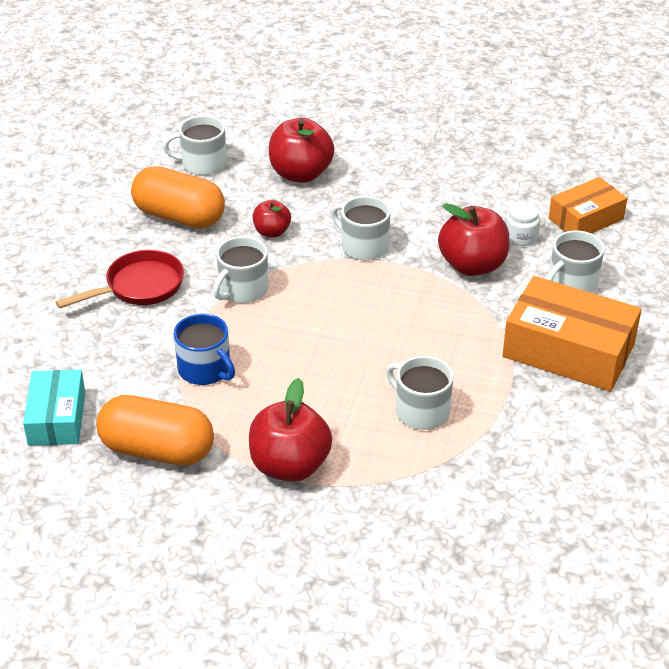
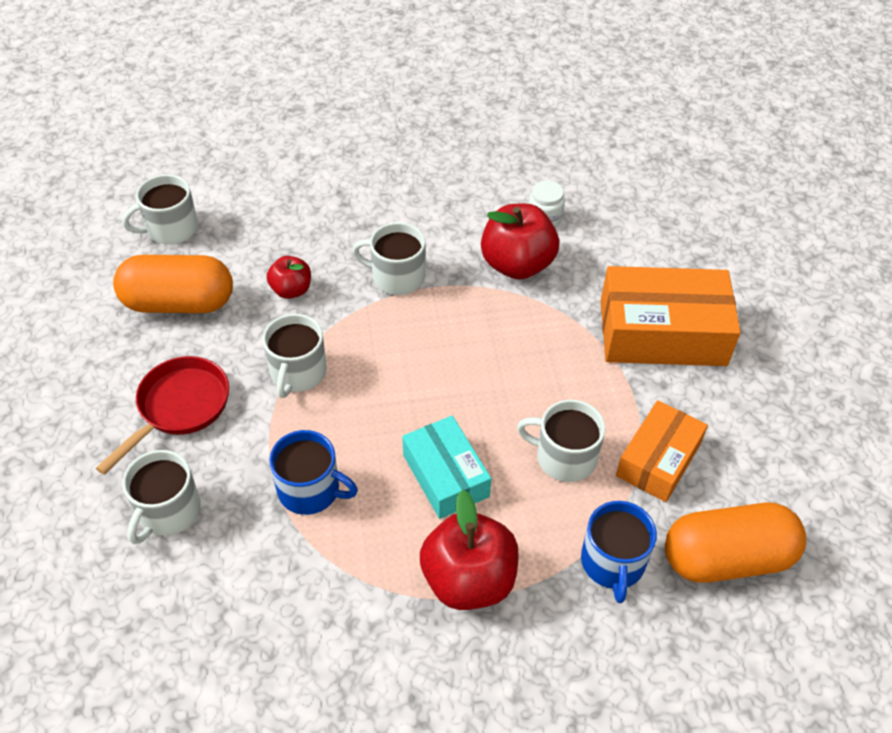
camera: 25 degrees left, 10 degrees up
turquoise box [23,370,85,446] -> turquoise box moved to [402,416,491,519]
orange capsule [96,395,214,466] -> orange capsule moved to [665,503,806,583]
red apple [269,118,334,183] -> none
white mug [547,230,605,293] -> white mug moved to [122,450,201,544]
orange box [549,177,627,234] -> orange box moved to [616,400,708,502]
none -> blue mug [581,501,657,603]

